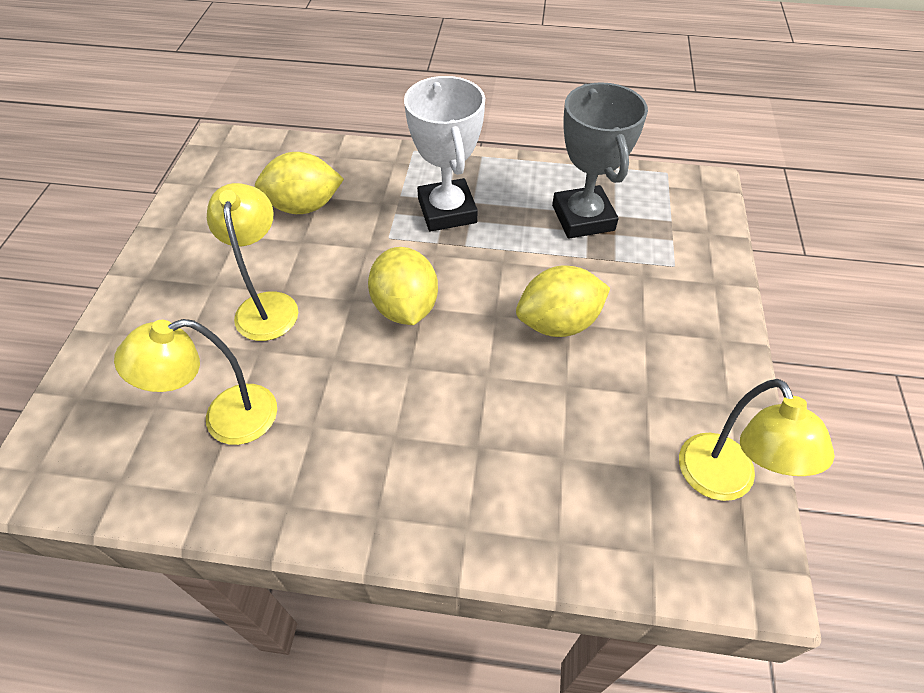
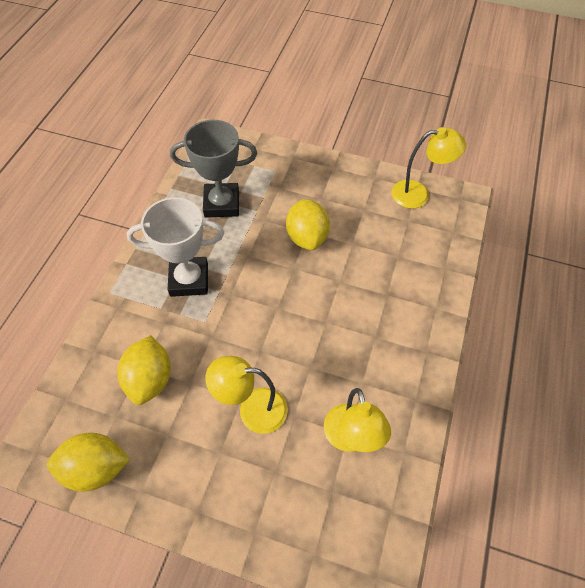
camera: 80 degrees left, 5 degrees up
yellow lemon [368,247,438,325] -> yellow lemon moved to [47,433,130,492]

